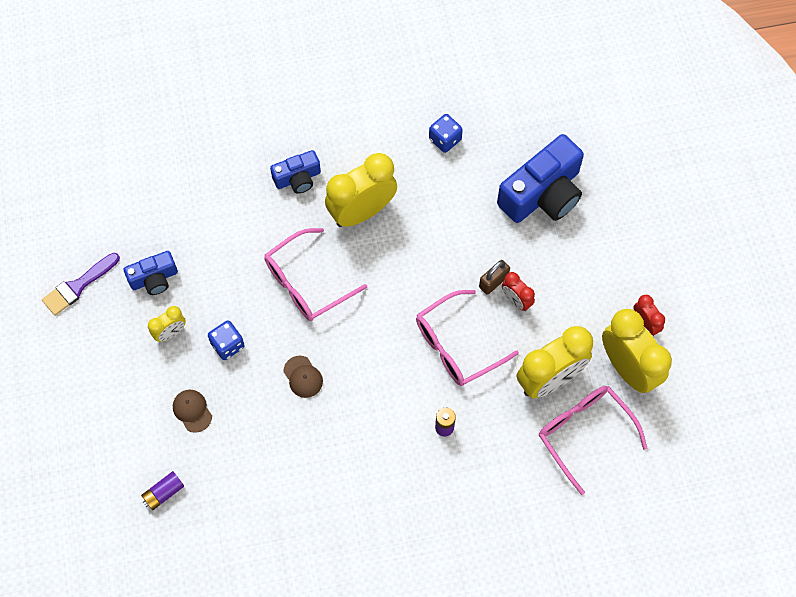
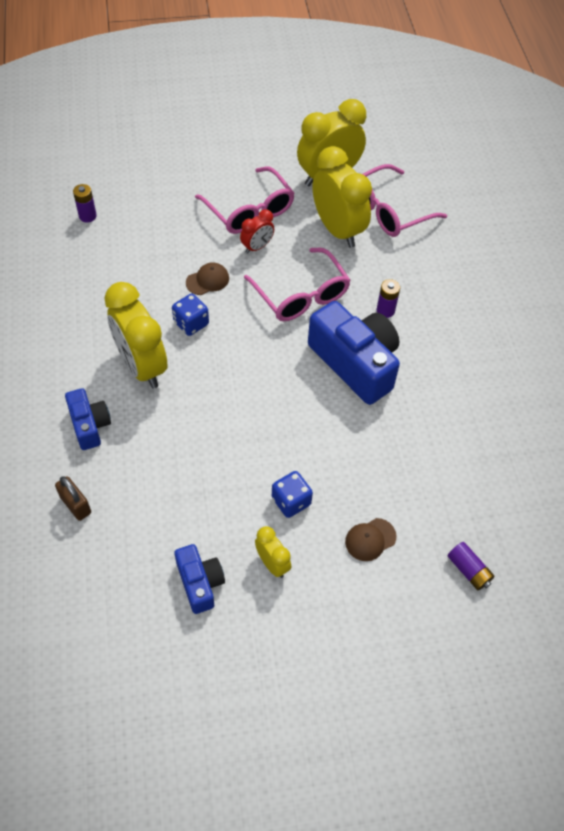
camera: 90 degrees left, 10 degrees down
purple brush [42,253,120,316] -> none
pink glasses [264,228,367,321] -> pink glasses moved to [195,166,295,234]
brown cap [283,356,323,398] -> brown cap moved to [186,262,229,295]
blue dice [429,114,463,153] -> blue dice moved to [172,293,209,336]
brown padlock [479,260,510,295] -> brown padlock moved to [55,476,91,521]
blue camera [497,134,584,223] -> blue camera moved to [308,301,400,405]
red clock [634,295,665,336] -> none
none -> purple battery [73,184,97,223]

